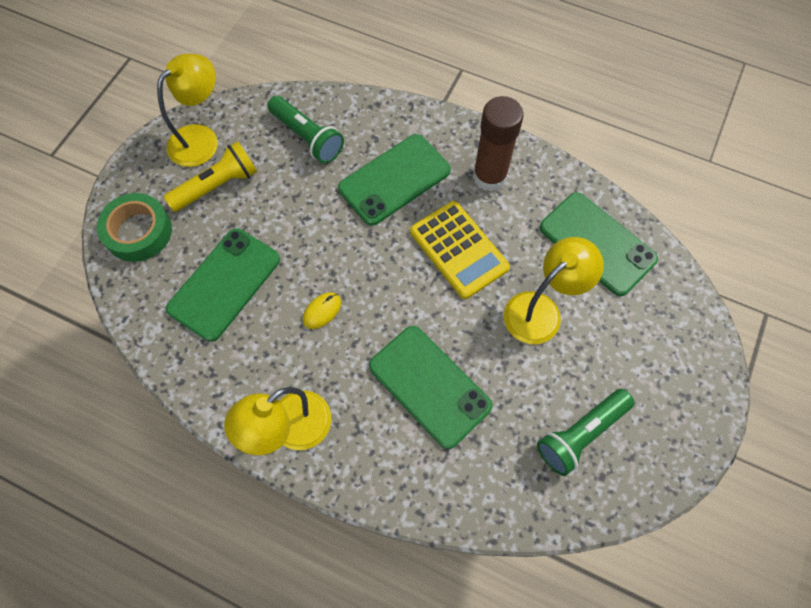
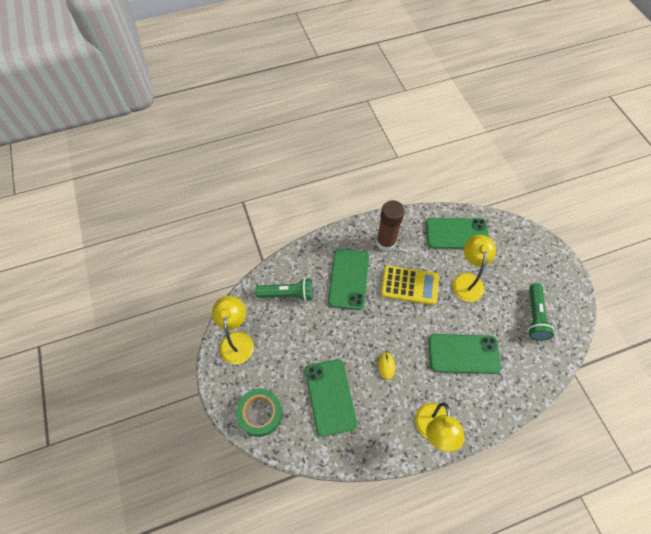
camera: 45 degrees left, 5 degrees down
yellow flashlight [164,141,257,212] -> none

